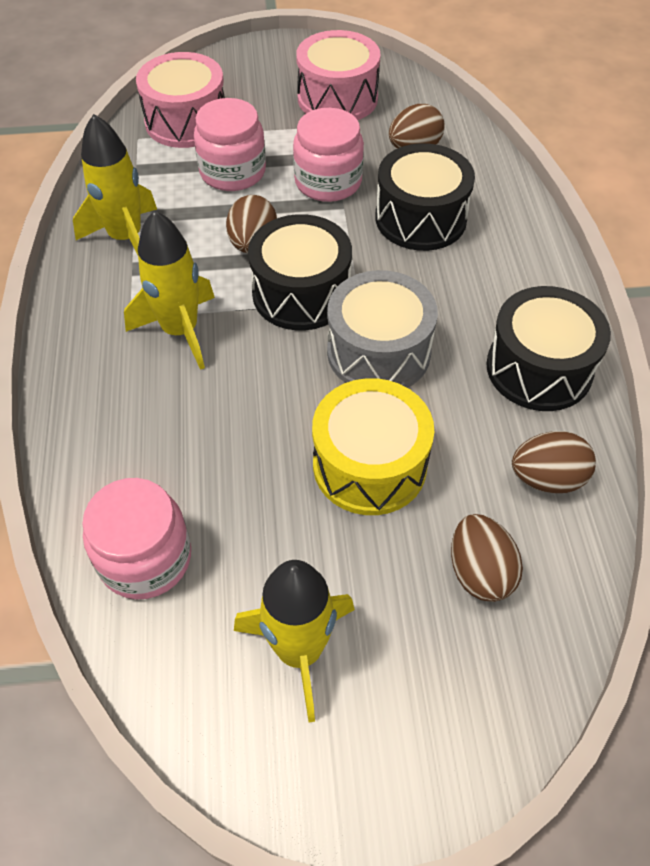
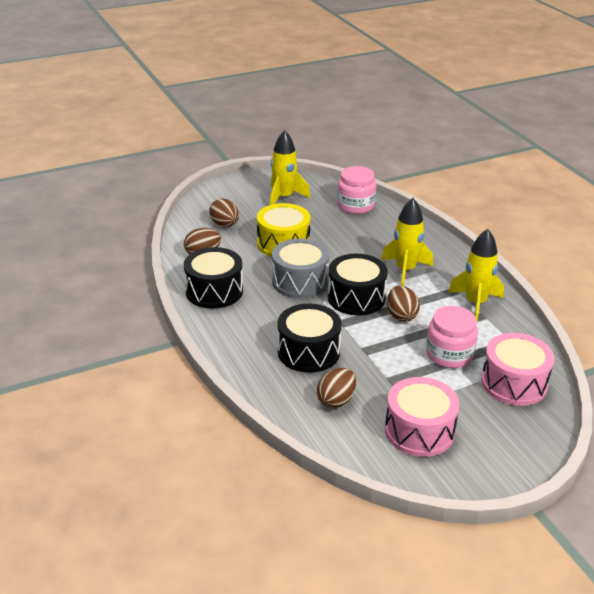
camera: 160 degrees right, 20 degrees down
pink jar [293,108,364,202] -> none

